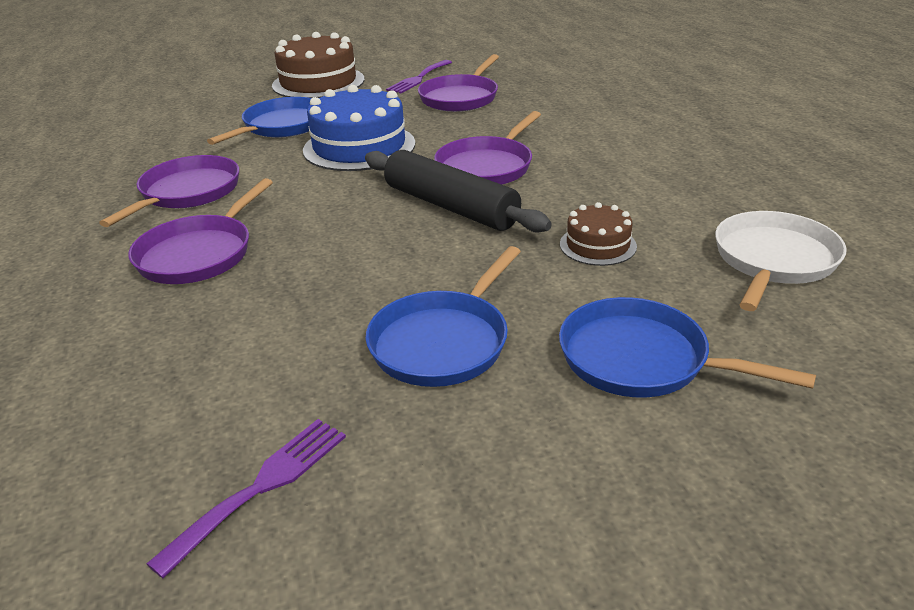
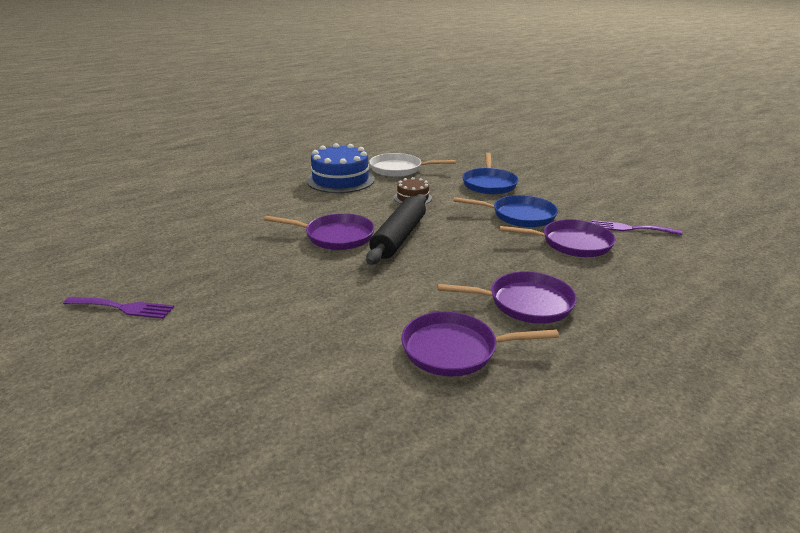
camera: 115 degrees left, 5 degrees down
blue pan [207,97,312,145] -> none
brown cake [272,32,365,98] -> none
blue cake [303,85,415,171] -> blue cake moved to [306,143,375,193]
purple pan [418,54,499,112] -> purple pan moved to [499,219,616,257]

